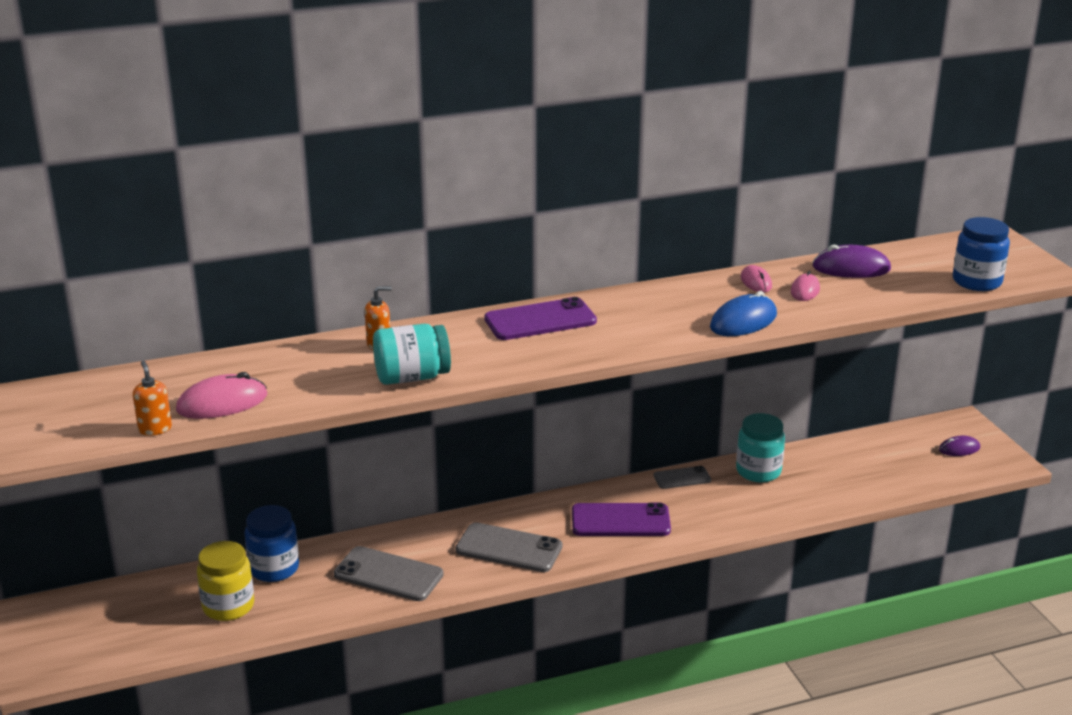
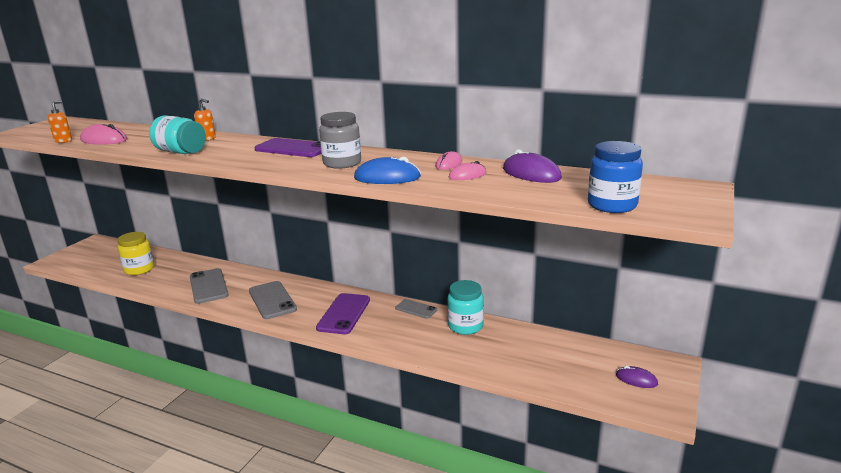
camera: 45 degrees right, 5 degrees down
blue jar [245,505,299,582] -> none
purple phone [572,502,671,536] -> purple phone turned 60 degrees clockwise [316,293,370,334]
none -> grey jar [319,112,361,169]

